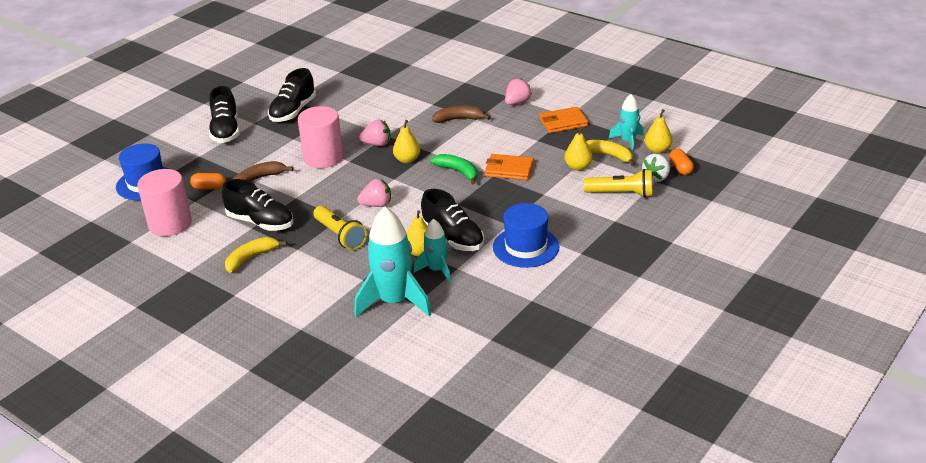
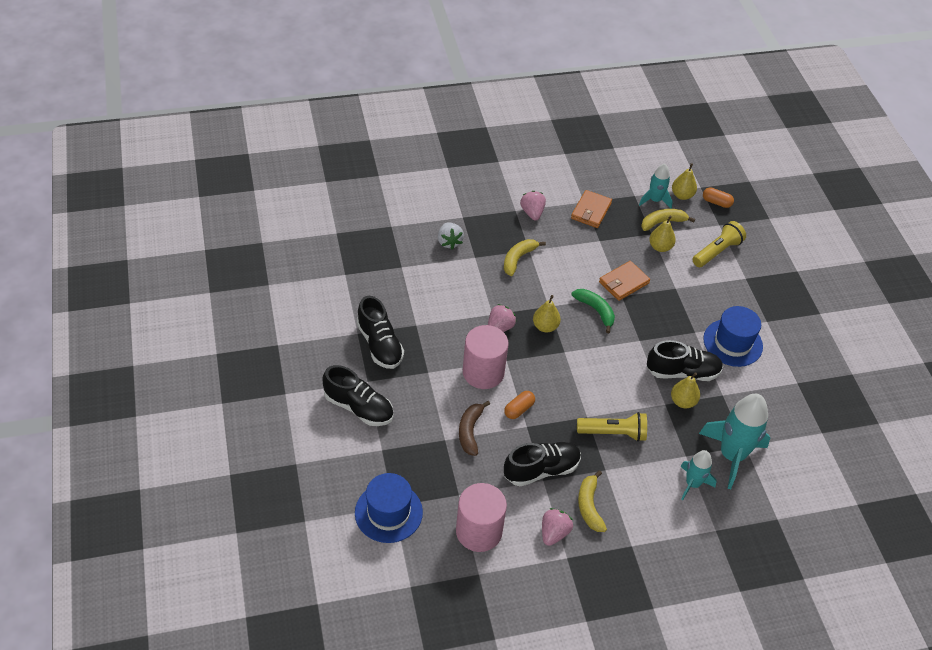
camera: 55 degrees left, 15 degrees up
orange capsule [190,173,226,189] -> orange capsule moved to [504,391,535,419]
pink strawberry [357,179,391,207] -> pink strawberry moved to [542,508,573,546]
turquoise rocket [414,218,451,283] -> turquoise rocket moved to [680,450,716,500]
green banana [431,154,478,185] -> green banana turned 60 degrees clockwise [572,289,615,333]
brown banana [432,106,490,123] -> yellow banana [504,239,546,276]
white strawberry [642,154,670,182] -> white strawberry moved to [438,222,464,249]

